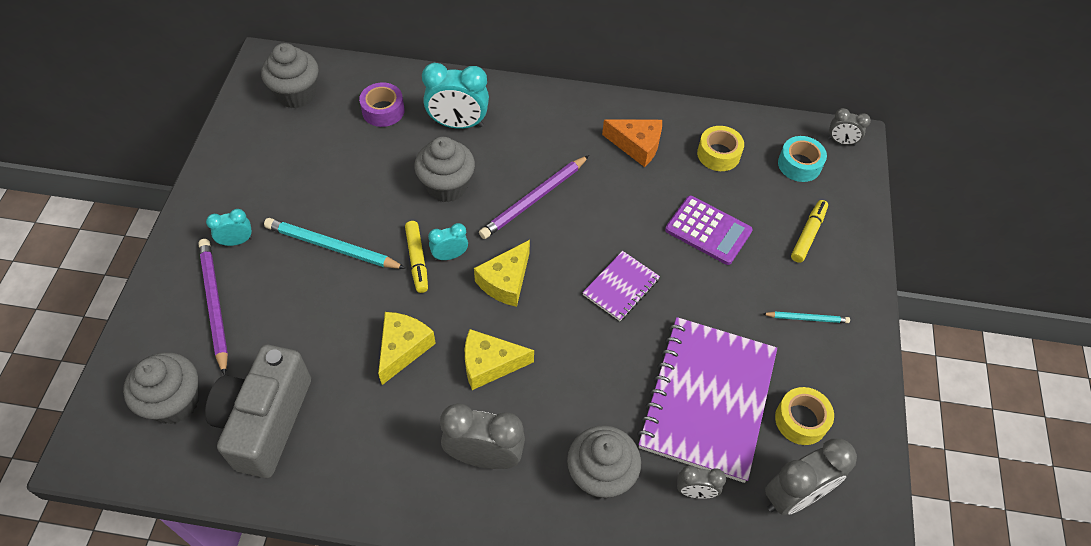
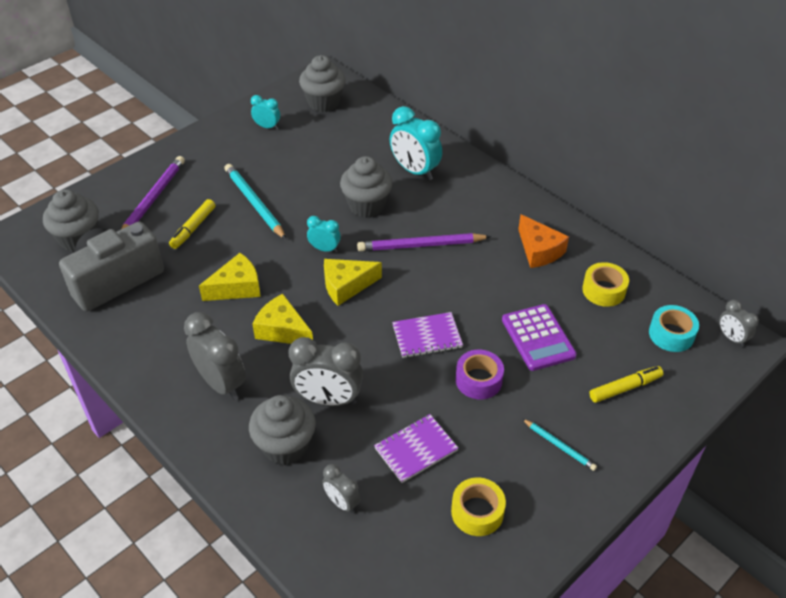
camera: 40 degrees right, 10 degrees down
turquoise clock [206,209,252,246] -> turquoise clock moved to [251,95,280,130]
purple tape [359,82,405,127] -> purple tape moved to [456,350,504,399]
yellow marker [405,221,428,293] -> yellow marker moved to [169,199,215,249]
purple notebook [637,317,777,483] -> purple notebook [374,414,458,483], size x0.48
grey clock [765,439,857,515] -> grey clock moved to [288,337,363,406]

